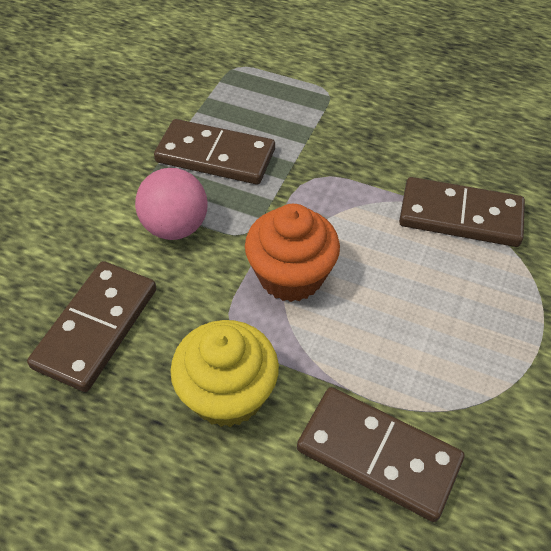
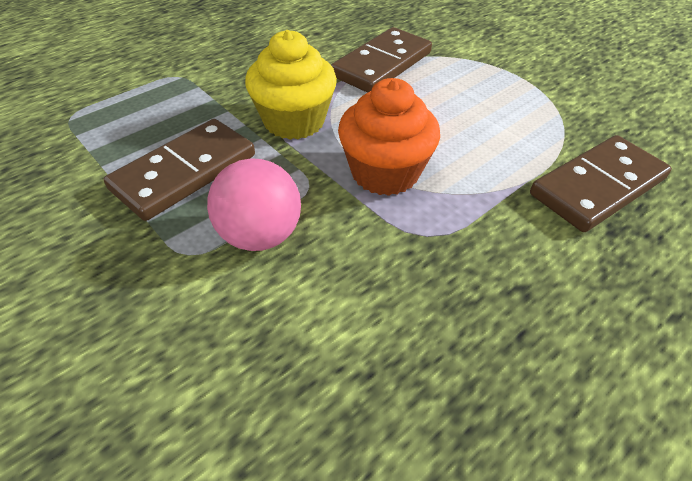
camera: 65 degrees left, 5 degrees down
brown domino [27,261,156,392] -> none
yellow cupcake [170,320,279,427] -> yellow cupcake moved to [245,30,337,140]

